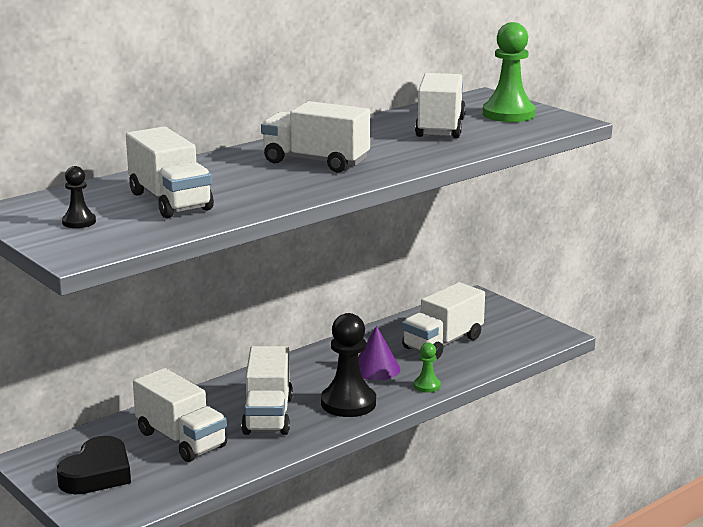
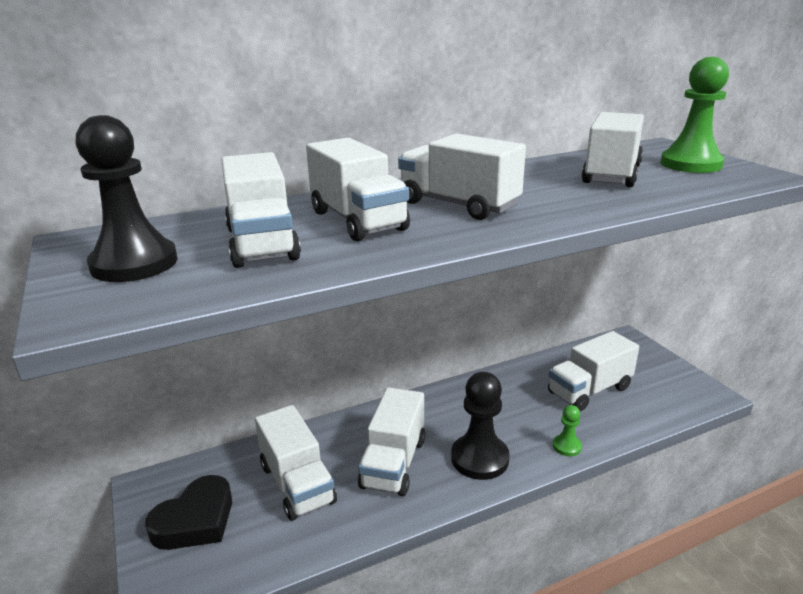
camera: 15 degrees right, 5 degrees up
black pawn [62,166,96,228] -> black pawn [76,115,178,282], size x2.00
purple cone [359,326,400,381] -> none
none -> white truck [306,138,410,241]

